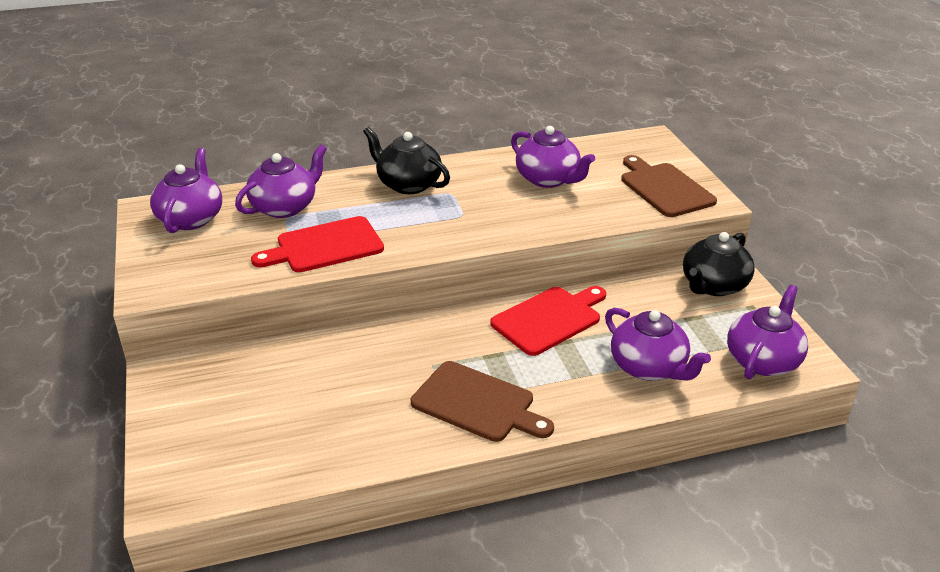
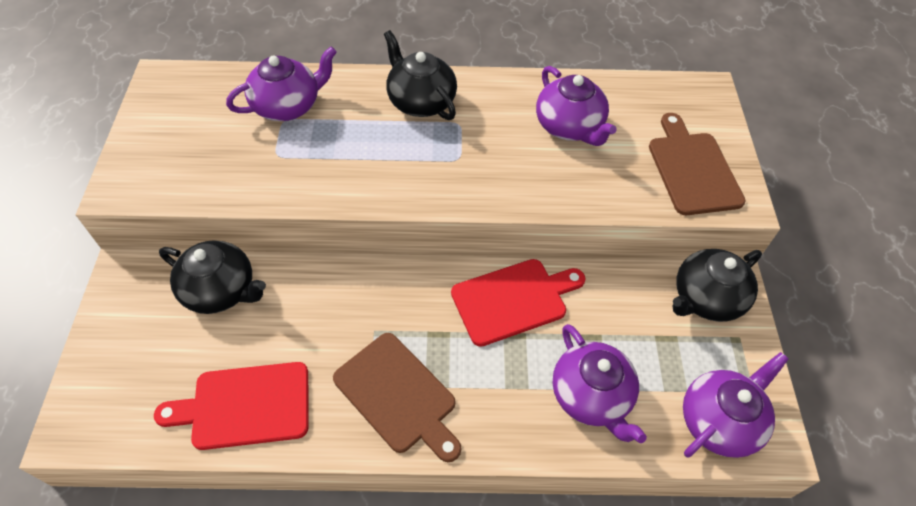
camera: 15 degrees right, 20 degrees up
purple teapot [150,148,222,233] -> none
red cutting board [251,216,384,272] -> red cutting board moved to [154,362,309,450]
none -> black teapot [159,240,266,314]

